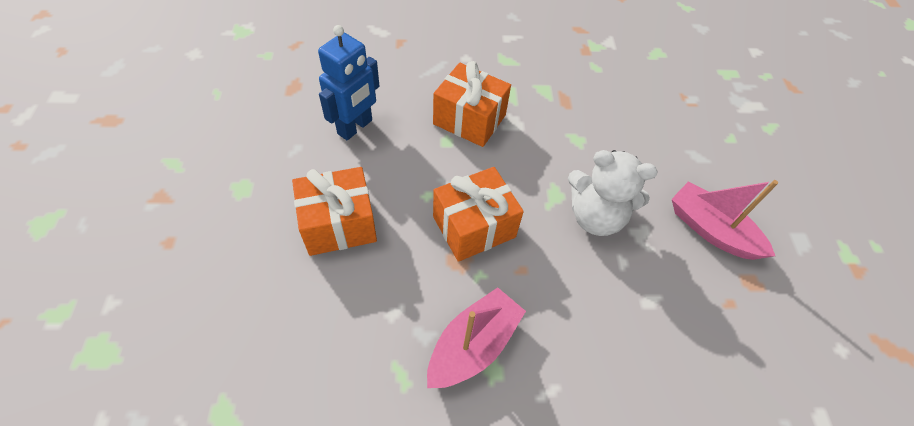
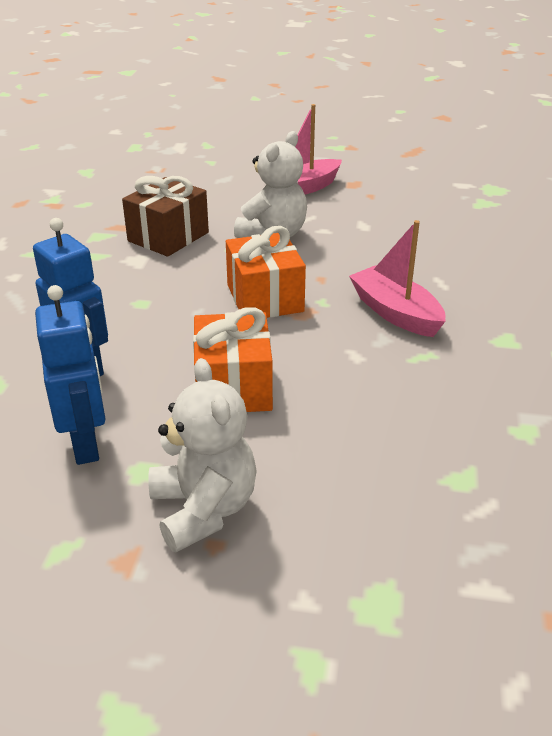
camera: 75 degrees left, 20 degrees down
orange gift [433,61,511,147] -> none
none -> blue robot [35,285,105,465]
none -> brown gift [122,176,209,257]
none -> white teddy bear [148,358,257,552]

